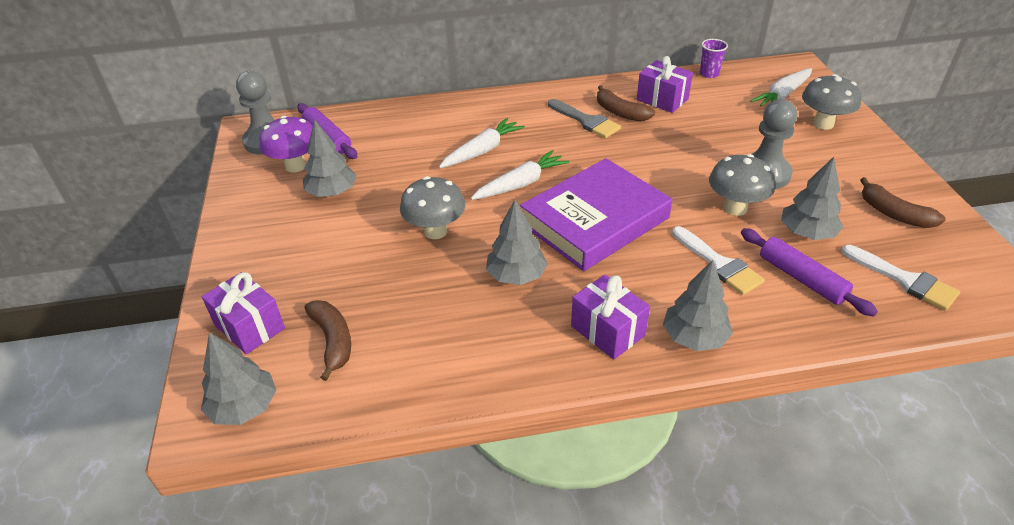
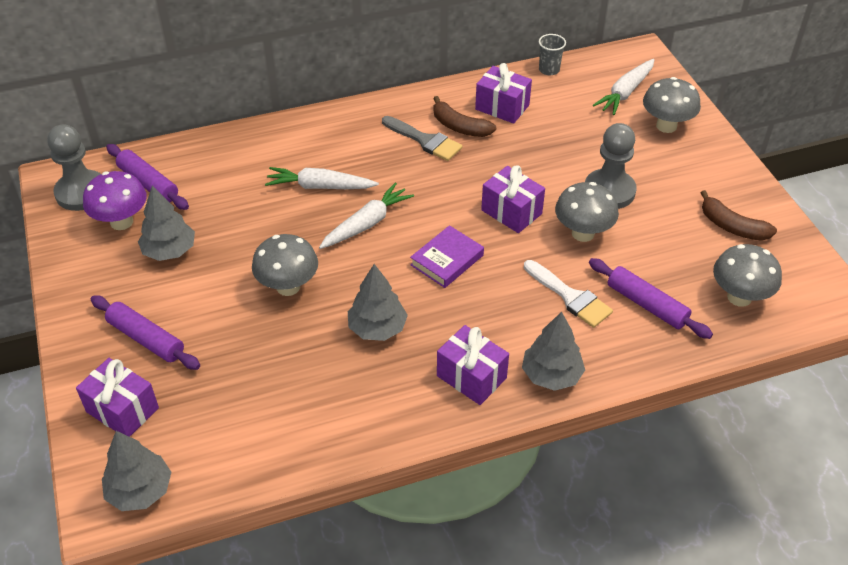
camera: 10 degrees left, 5 degrees up
brown banana [304,300,351,381] -> none
white carrot [439,118,525,168] -> white carrot turned 120 degrees counterclockwise [265,167,379,189]
purple book [520,158,672,271] -> purple book [410,225,484,288], size x0.50
purple cup [700,39,728,78] -> grey cup [539,34,566,75]
grey tree [781,157,843,240] -> none
white brush [841,245,960,311] -> grey mushroom [713,244,782,307]
none -> purple rolling pin [91,296,200,370]
none -> purple gift [481,166,545,233]

